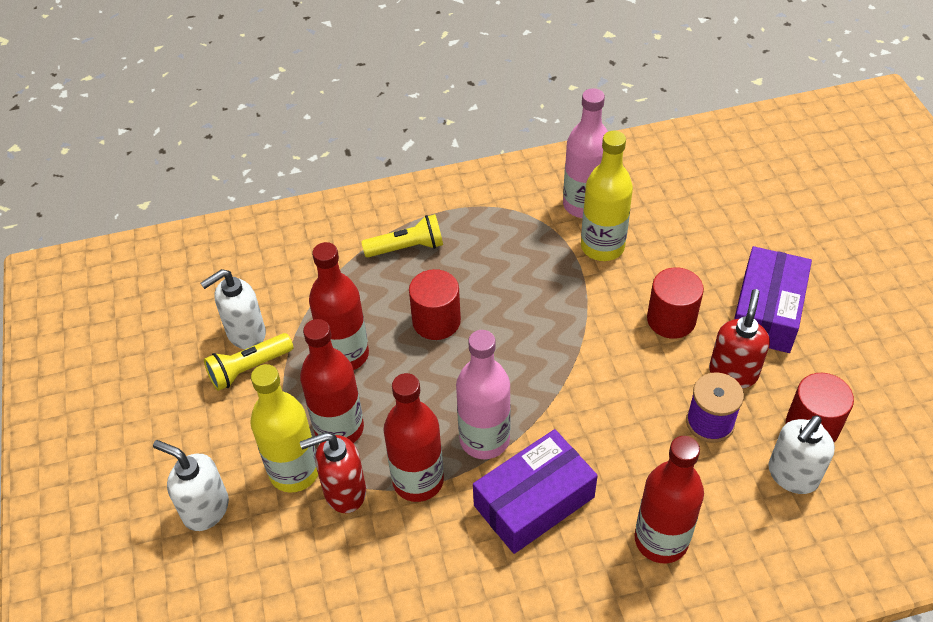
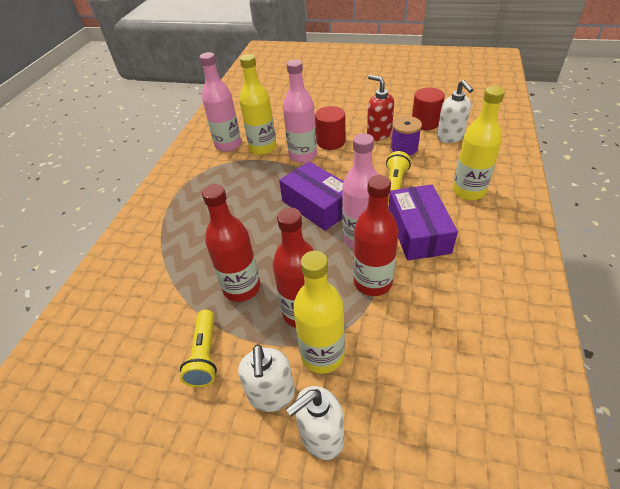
camera: 60 degrees left, 5 degrees down
white soap dispenser [201,269,266,349] -> white soap dispenser moved to [238,344,295,412]
red soap dispenser [300,432,366,513] -> none
yellow flashlight [361,214,443,257] -> yellow flashlight moved to [386,151,411,202]
red cylinder [409,269,461,340] -> none
red bottle [635,436,704,563] -> yellow bottle [453,86,505,200]
purple box [734,246,812,353] -> purple box moved to [279,161,344,231]
none -> pink bottle [283,59,317,163]

